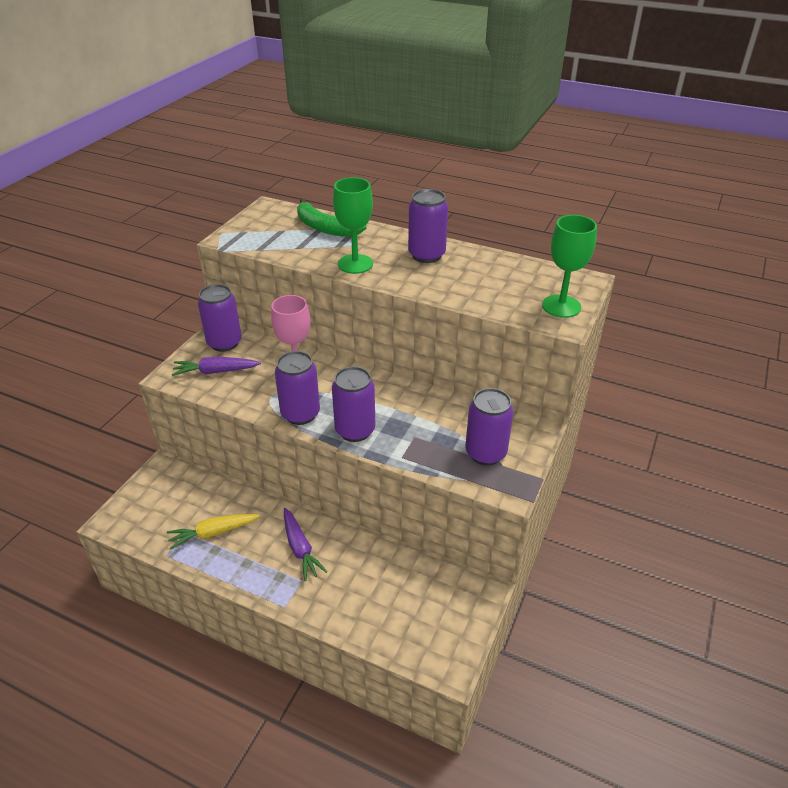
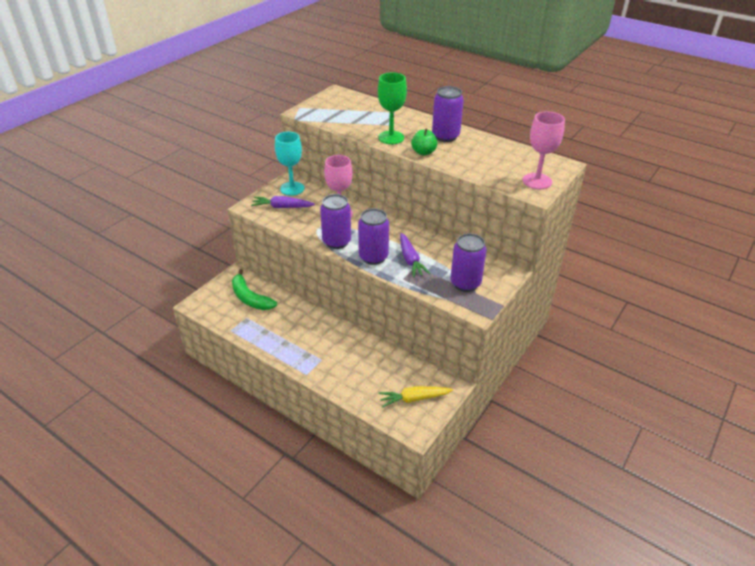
camera: 10 degrees right, 0 degrees up
yellow carrot [167,514,260,550] -> yellow carrot moved to [379,386,453,408]
purple can [198,284,242,352] -> turquoise goblet [275,132,304,196]
purple carrot [284,508,327,581] -> purple carrot moved to [400,233,430,277]
green banana [297,198,366,237] -> green banana moved to [232,269,277,310]
green goblet [542,215,597,318] -> pink goblet [523,111,565,189]
none -> green apple [411,128,437,155]

